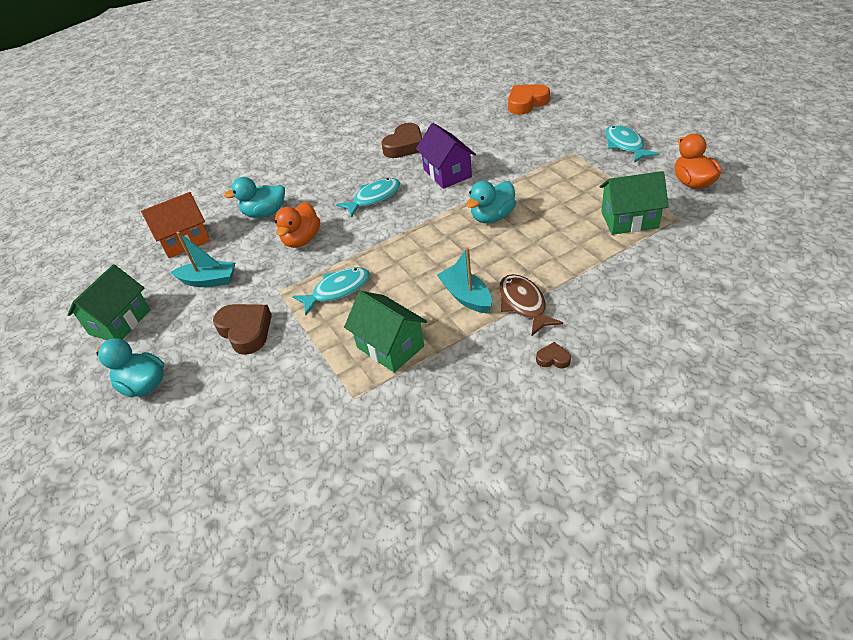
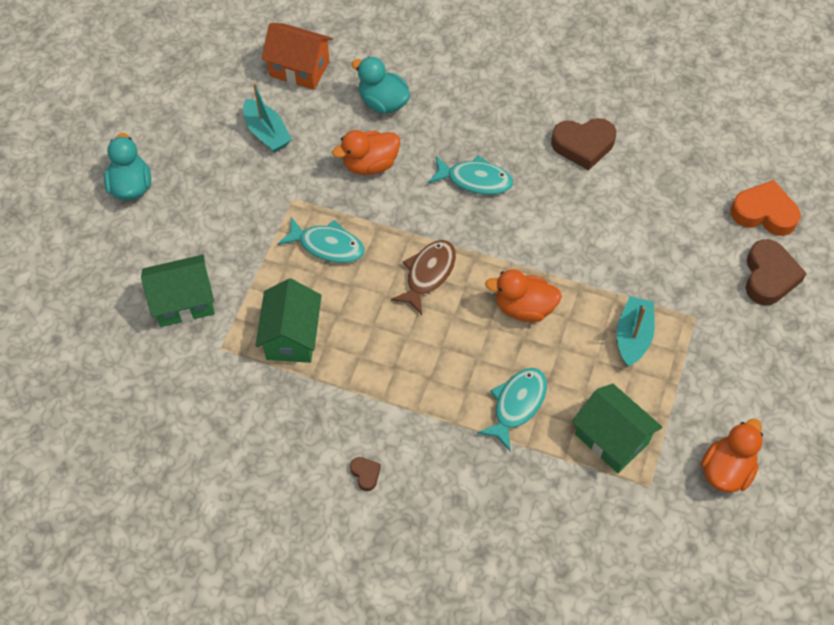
camera: 45 degrees right, 15 degrees up
green house [67,264,151,340] -> green house moved to [141,255,215,327]
brown heart [213,304,272,355] -> brown heart moved to [746,239,807,305]
purple house [416,123,476,189] -> none
turquoise boat [437,247,492,313] -> turquoise boat moved to [617,297,655,367]
turquoise duck [466,181,516,223] -> orange duck [485,269,562,322]
brown fish [499,274,563,336] -> brown fish moved to [391,240,456,315]
turquoise fish [605,125,659,163] -> turquoise fish moved to [477,368,547,451]

